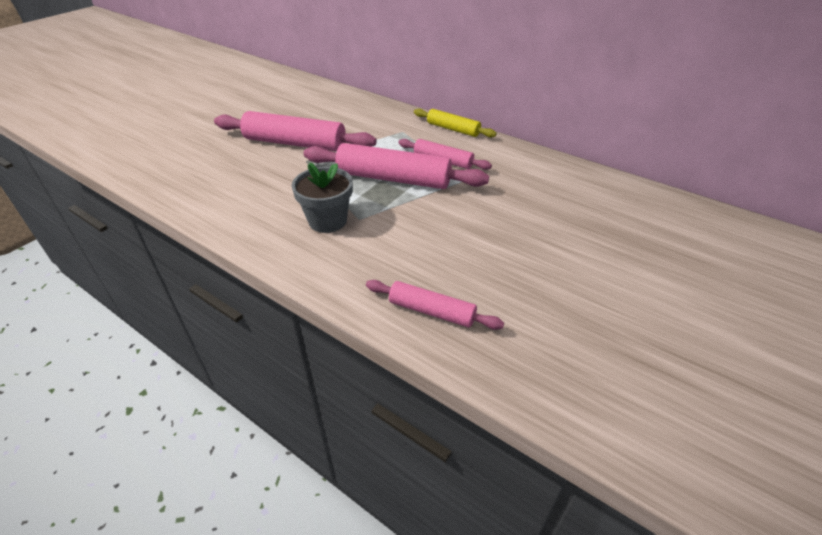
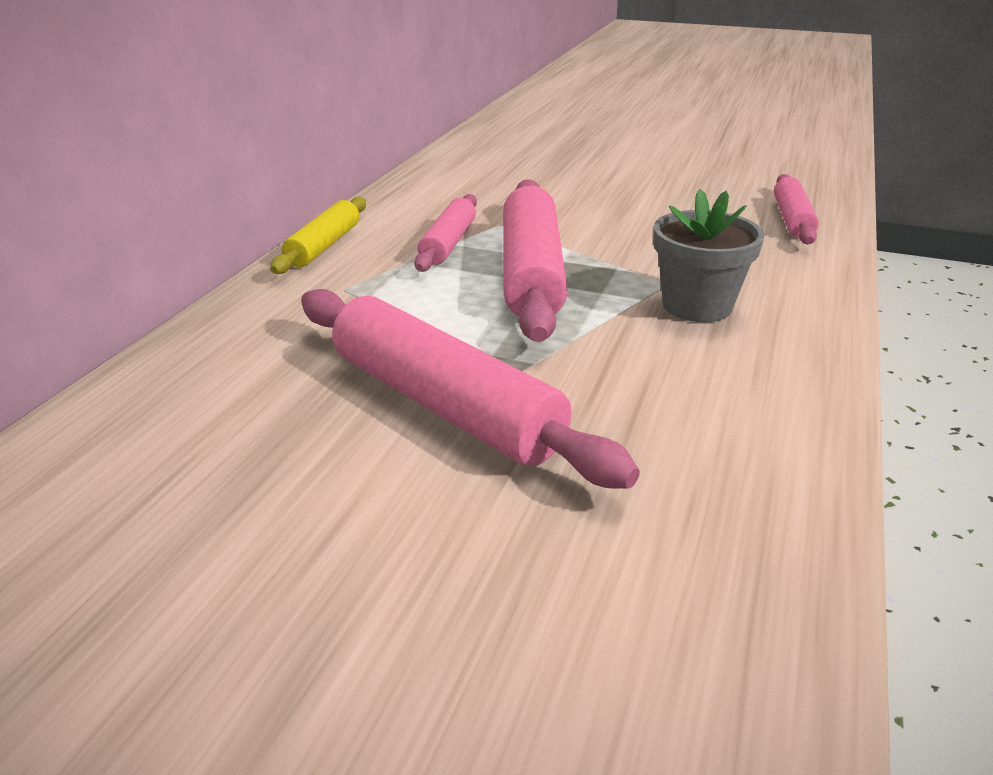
camera: 105 degrees left, 10 degrees down
pink rolling pin [214,111,377,151] -> pink rolling pin turned 45 degrees counterclockwise [301,289,640,489]

